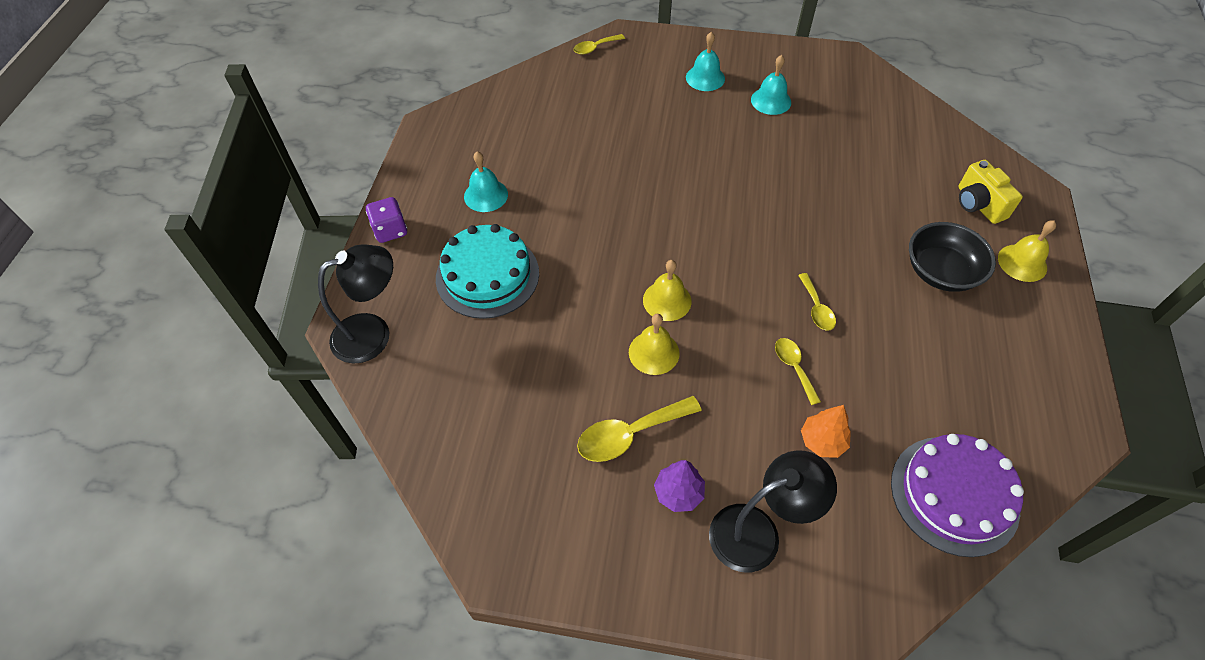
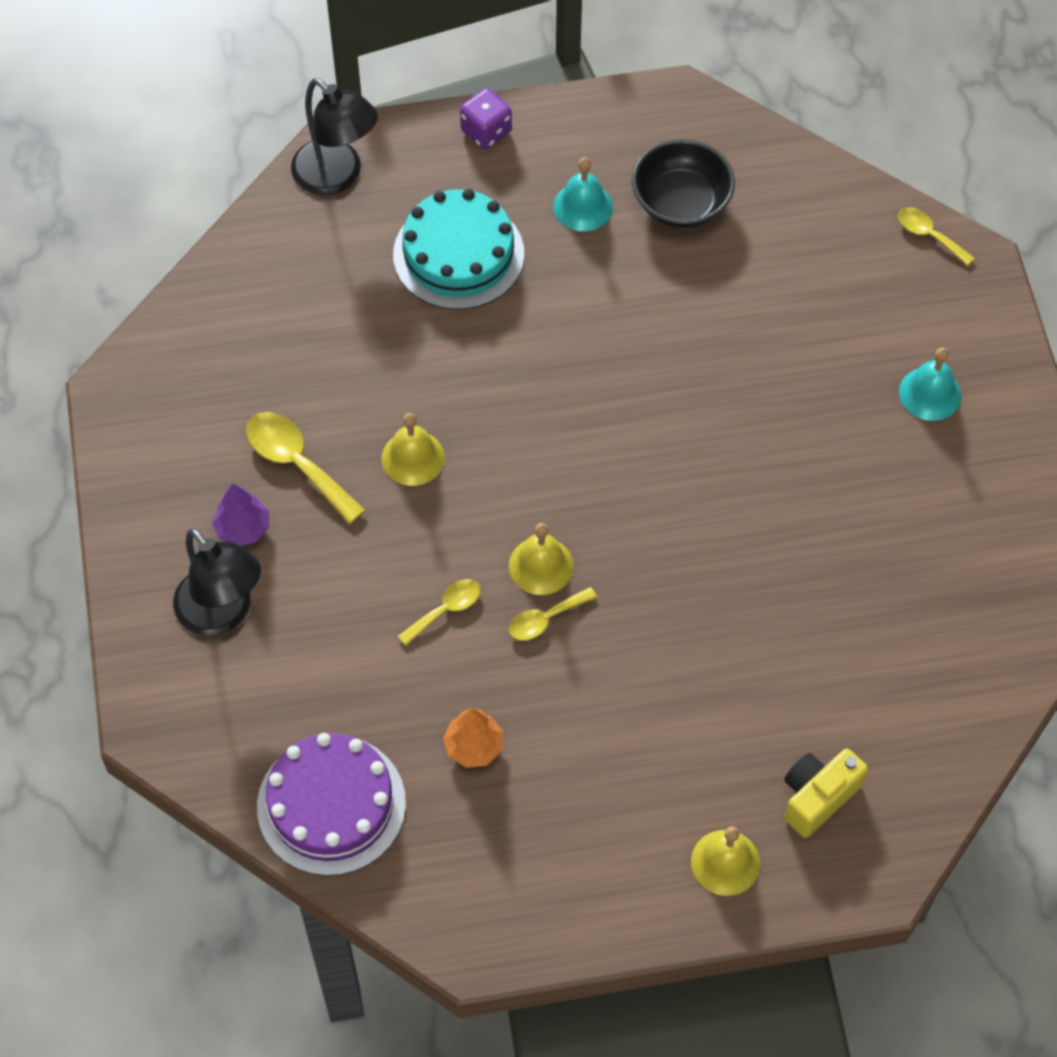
camera: 70 degrees right, 5 degrees up
yellow bell [643,260,692,321] -> yellow bell moved to [509,523,574,595]
turquoise bell [751,55,791,115] -> none
orange tree [801,405,851,458] -> orange tree moved to [443,708,503,768]
black bowl [909,222,996,292] -> black bowl moved to [632,139,735,228]

